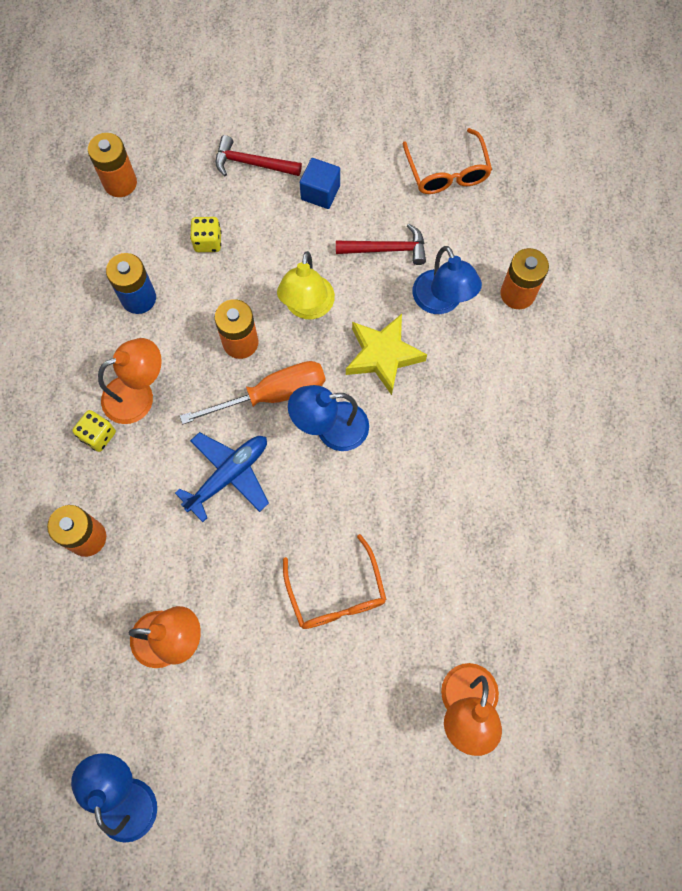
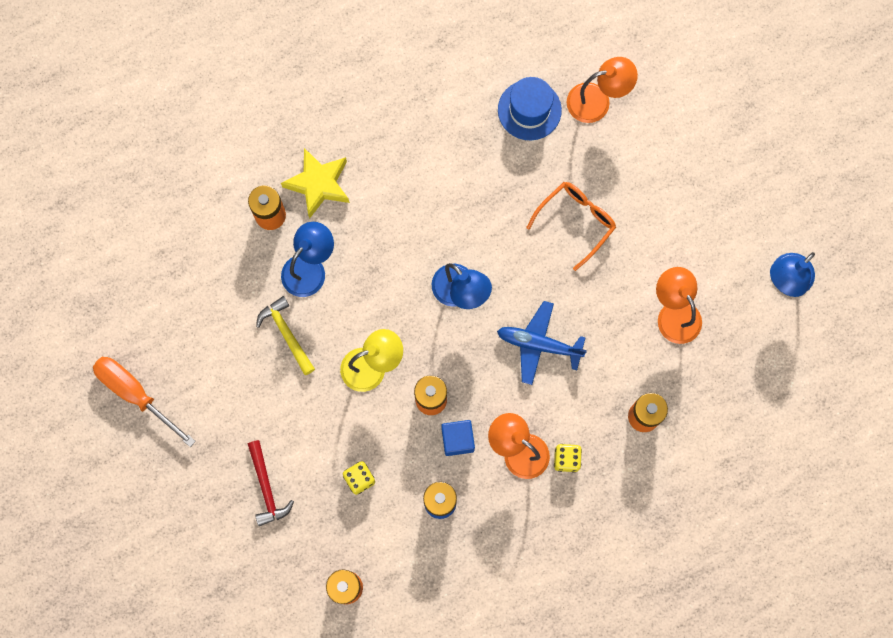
camera: 120 degrees left, 5 degrees up
orange screwdriver [180,361,326,424] -> orange screwdriver moved to [93,357,196,447]
blue cube [300,158,340,209] -> blue cube moved to [441,420,475,456]
red hammer [336,224,426,265] -> yellow hammer [256,296,315,375]
yellow star [346,314,427,395] -> yellow star moved to [281,148,350,219]
orange glasses [403,128,492,194] -> none
none -> blue hat [498,77,562,140]

